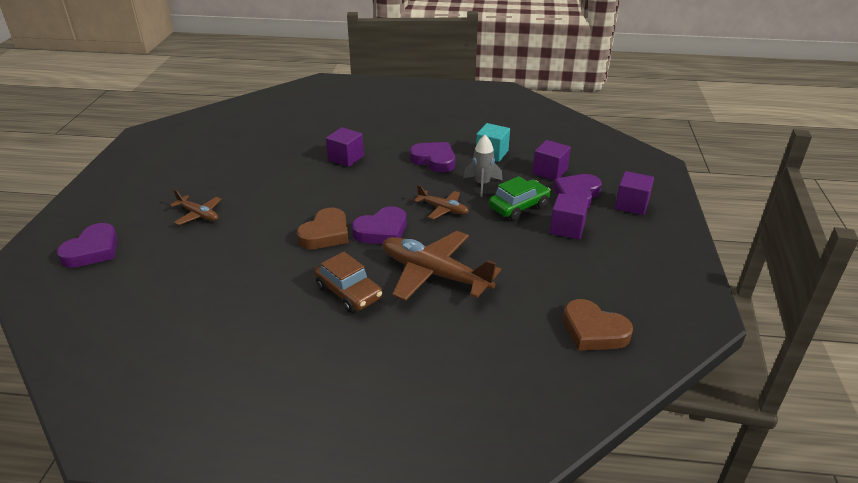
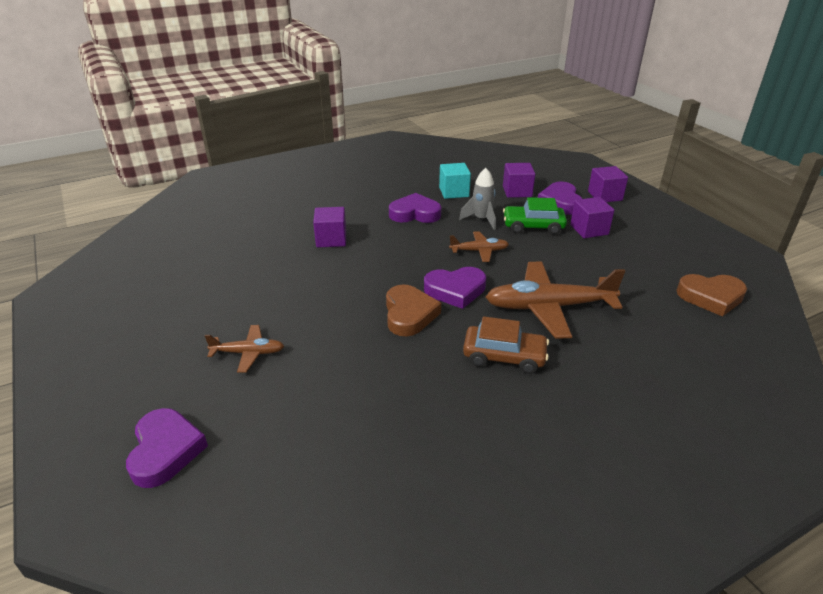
camera: 35 degrees left, 0 degrees up
purple heart [352,206,406,244] -> purple heart turned 60 degrees clockwise [424,267,486,309]
green car [489,176,551,220] -> green car turned 105 degrees counterclockwise [503,197,567,235]

